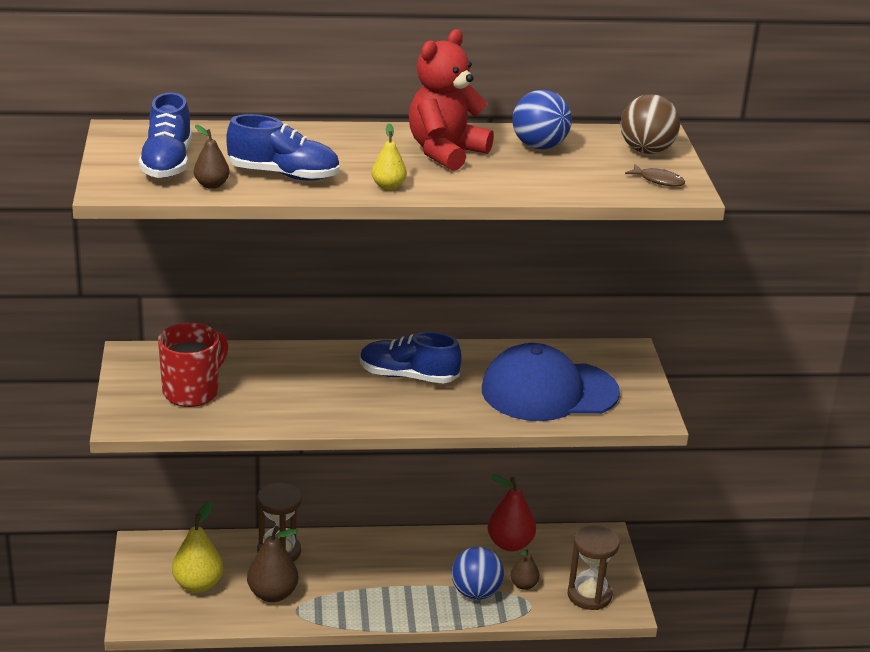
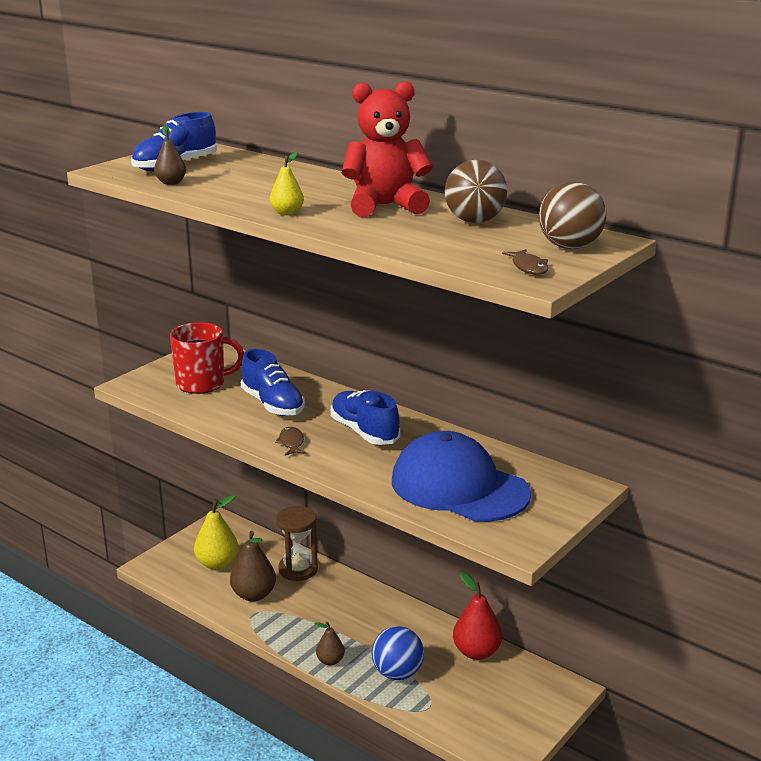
camera: 45 degrees right, 5 degrees down
blue shoe [226,114,340,181] -> blue shoe moved to [241,349,305,416]
brown pear [511,547,540,590] -> brown pear moved to [314,622,345,666]
blue ball [512,90,572,149] -> brown ball [444,160,507,223]
brown hourglass [568,526,620,610] -> none
none -> brown fish [275,427,307,455]

